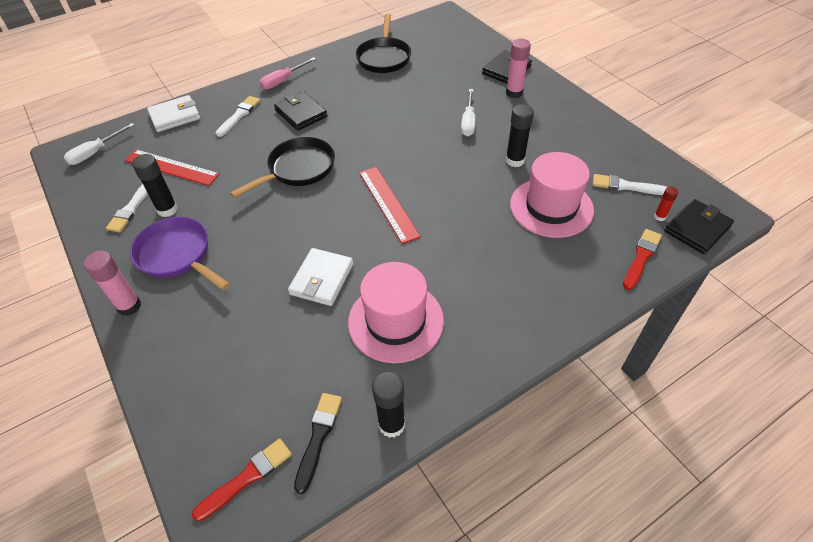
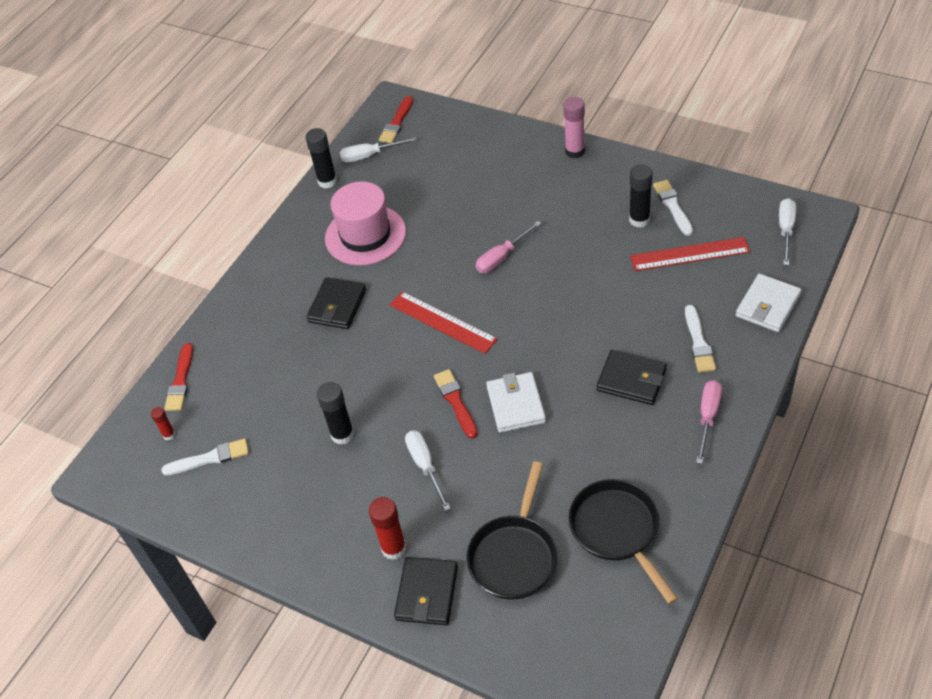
camera: 155 degrees right, 0 degrees up
purple pan [130,217,230,290] -> none
black pan [230,137,335,198] -> black pan moved to [466,461,557,599]
white wallet [288,248,353,306] -> white wallet moved to [486,372,546,433]
black brush [294,393,342,494] -> white screwdriver [340,137,417,163]
pink glue stick [506,39,531,98] -> red glue stick [369,497,407,560]
pink hat [510,152,594,238] -> none
black wallet [664,199,734,254] -> black wallet moved to [307,277,366,329]
none -> red brush [434,369,478,439]
none -> pink screwdriver [476,221,541,273]

